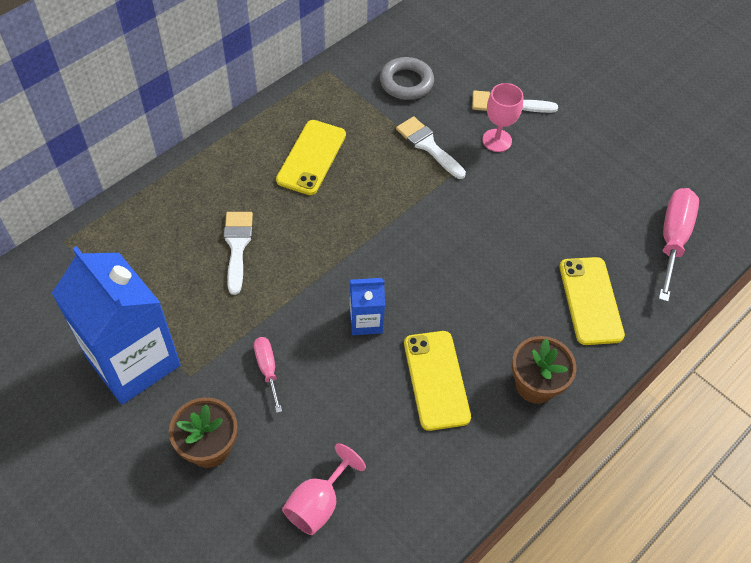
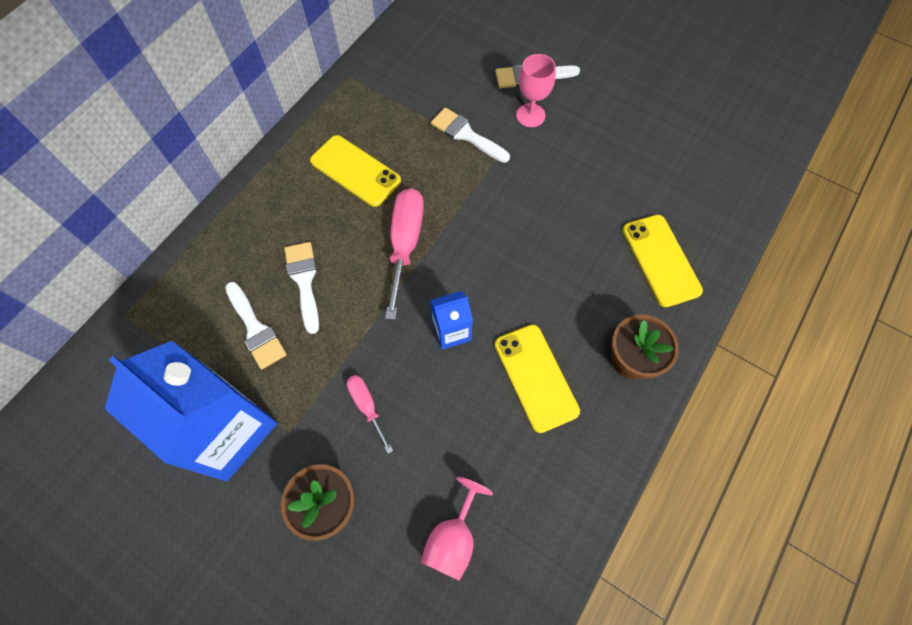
camera: 10 degrees left, 10 degrees up
yellow phone [276,120,346,195] -> yellow phone turned 60 degrees counterclockwise [310,135,401,207]
grey ring [380,57,434,100] -> none
pink screwdriver [659,188,699,302] -> pink screwdriver moved to [385,188,424,320]
none -> white brush [225,282,287,369]

